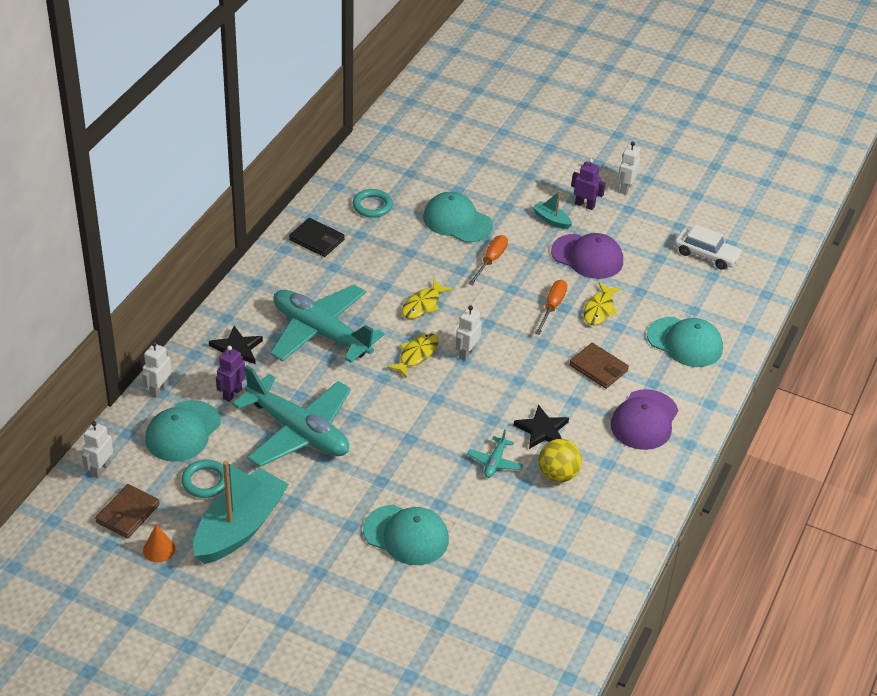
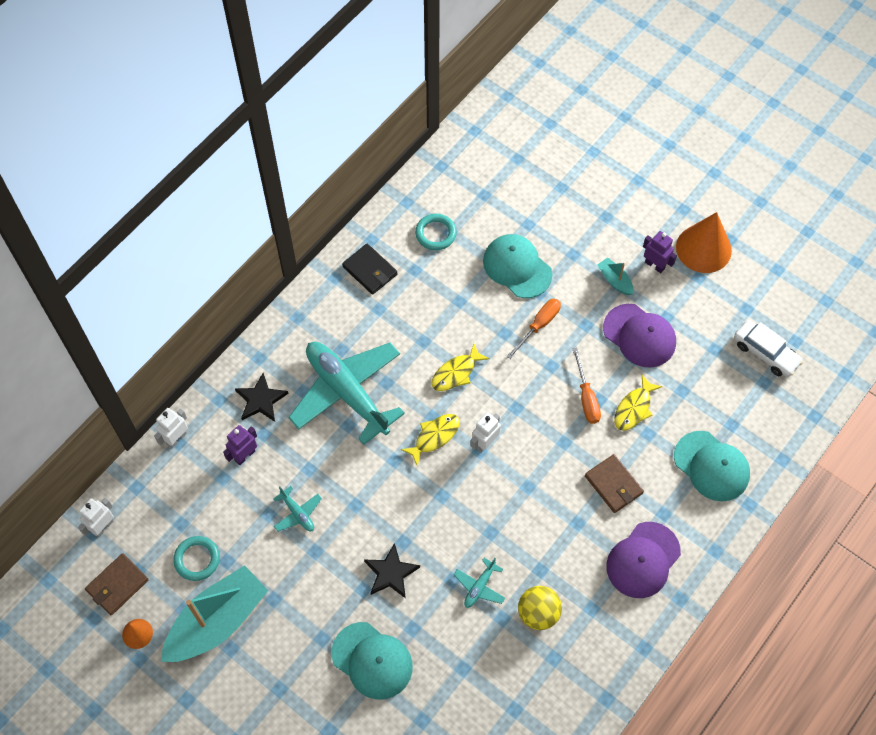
camera: 15 degrees right, 20 degrees up
turquoise cap [145,400,221,462] -> none
turquoise plane [232,365,351,467] -> turquoise plane [273,486,322,532], size x0.41
black star [514,404,569,449] -> black star moved to [364,543,420,599]
orange screwdriver [535,280,568,335] -> orange screwdriver turned 135 degrees clockwise [573,348,601,424]
white robot [618,142,640,195] -> orange cone [676,212,732,273]

